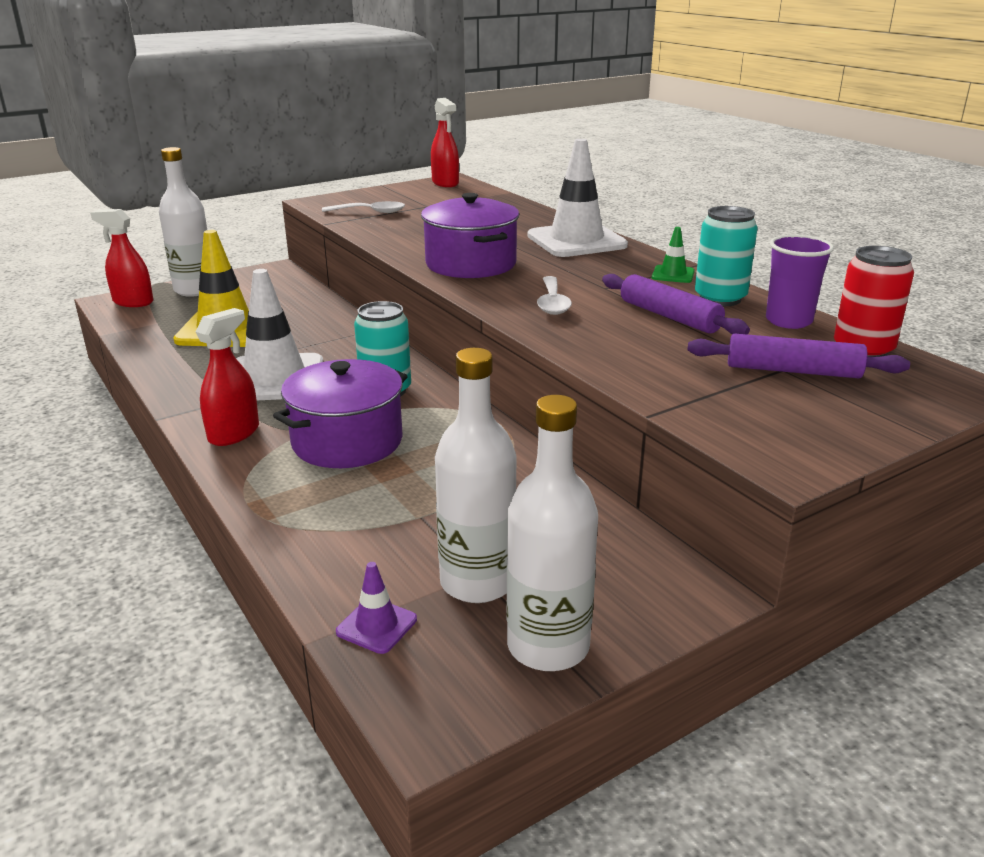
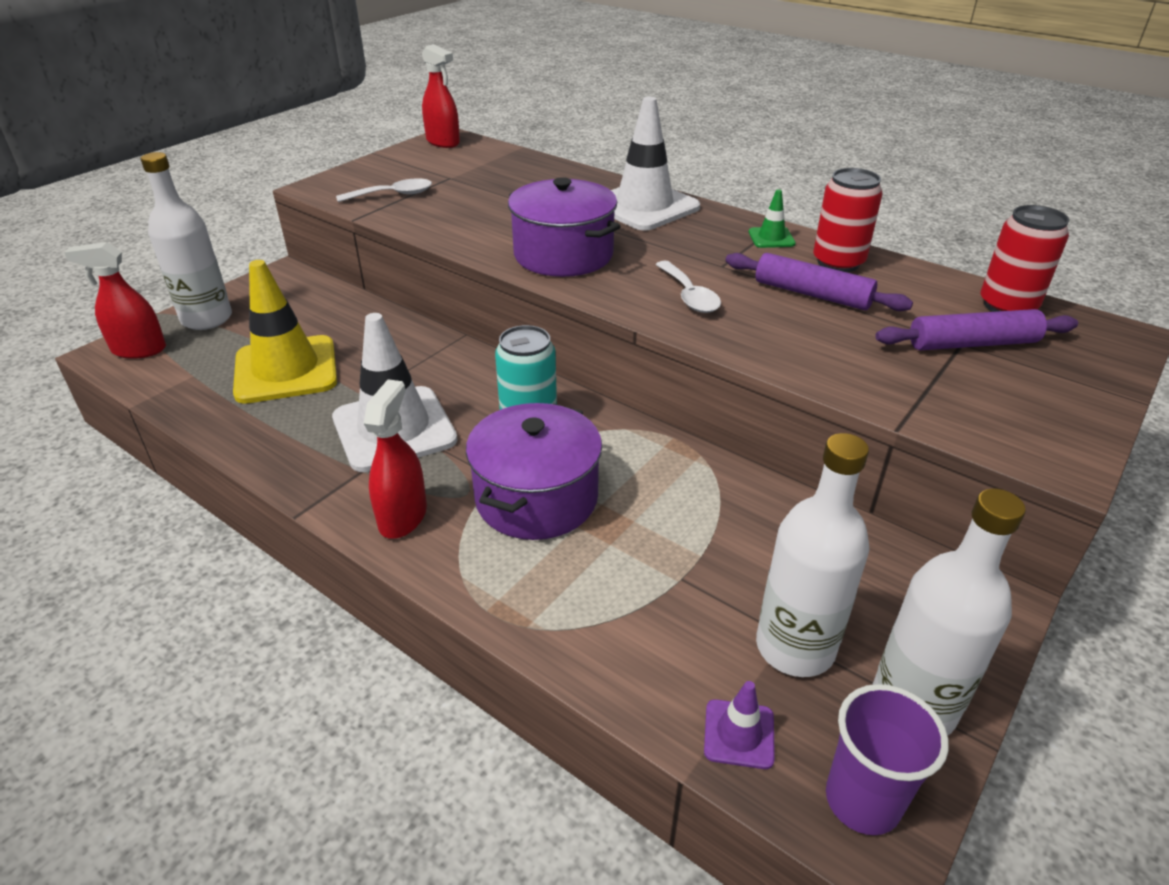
camera: 20 degrees left, 10 degrees up
turquoise can [695,206,758,306] -> red can [813,168,882,272]
purple cup [766,235,834,329] -> purple cup moved to [826,684,949,835]

